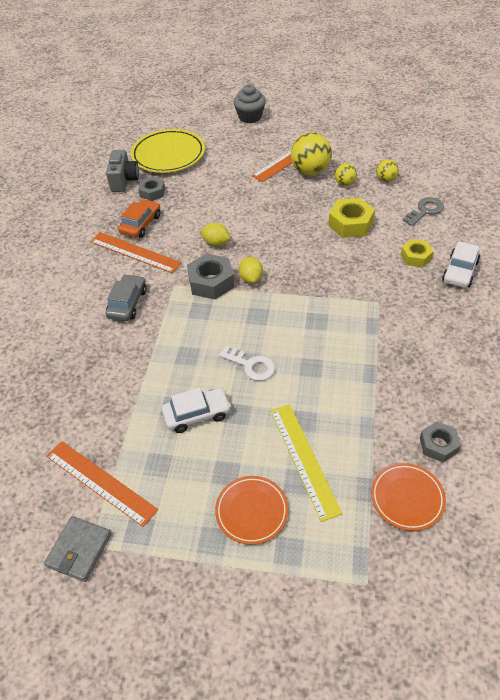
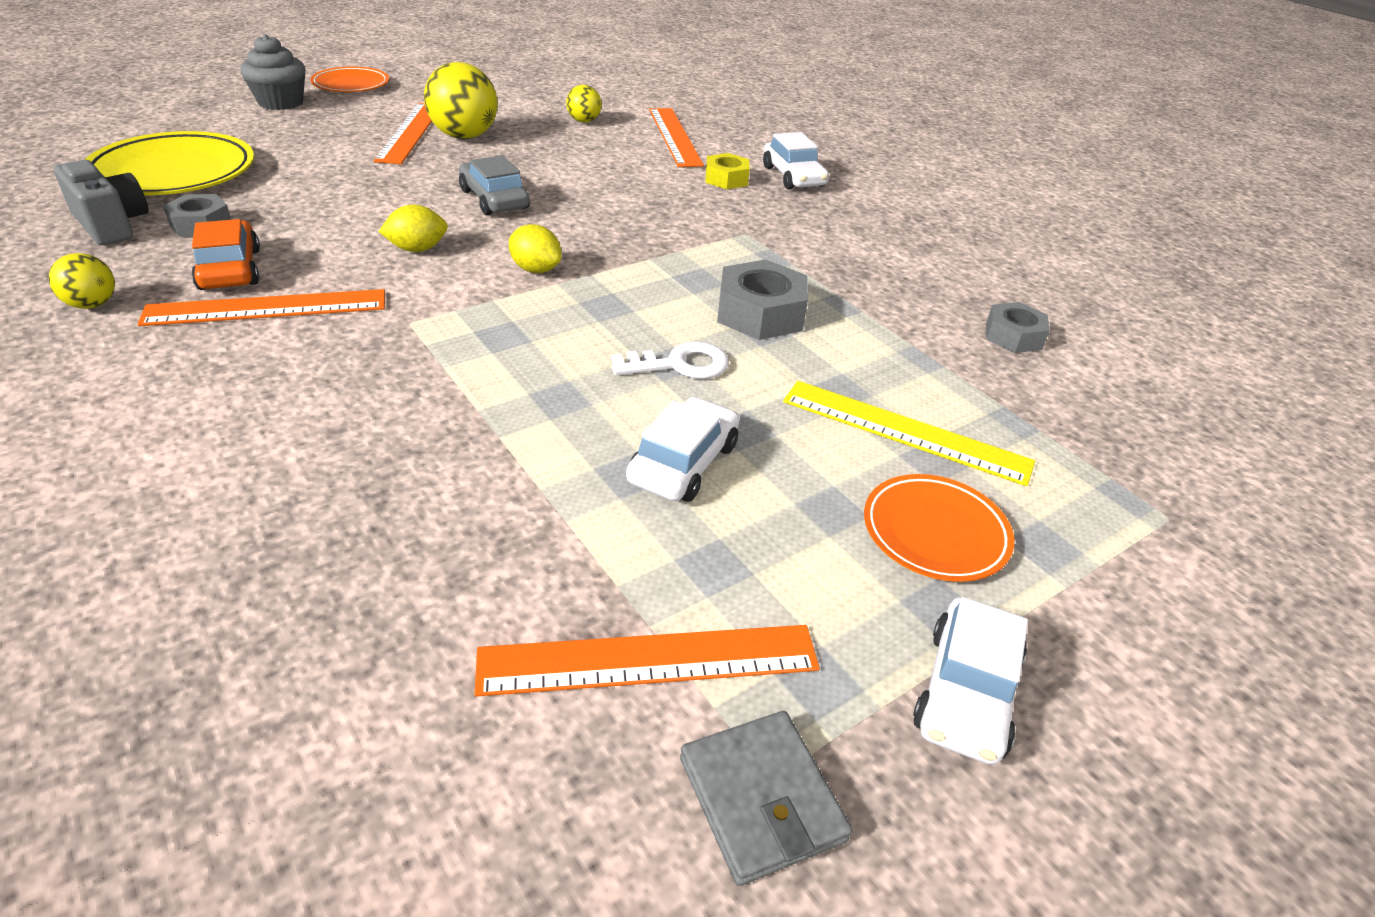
camera: 50 degrees left, 10 degrees down
grey car [105,274,147,321] -> grey car moved to [459,155,530,215]
grey nut [187,253,234,300] -> grey nut moved to [717,260,808,340]
yellow nut [328,198,375,238] -> none
yellow ball [335,163,357,186] -> yellow ball moved to [49,253,115,309]
orange plate [371,463,446,531] -> orange plate moved to [310,66,389,92]
grey key [403,197,444,226] -> orange ruler [649,108,704,167]
none -> white car [913,597,1028,765]

